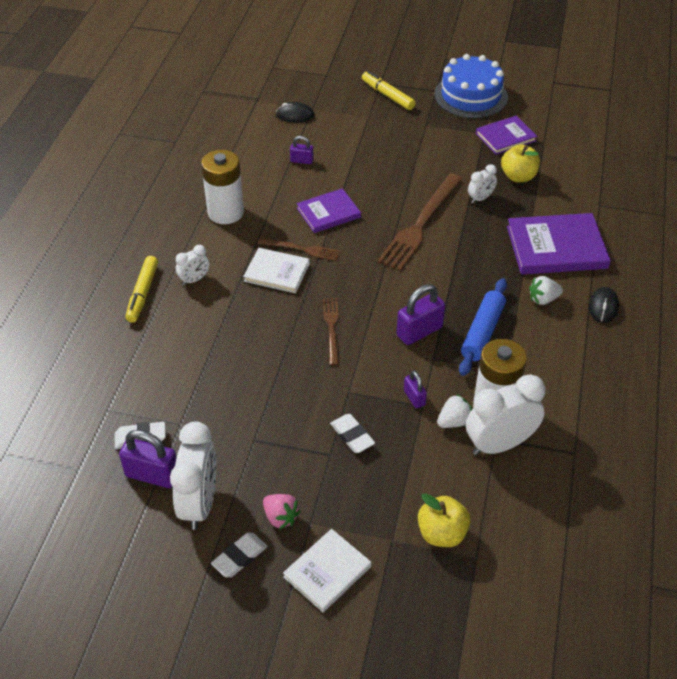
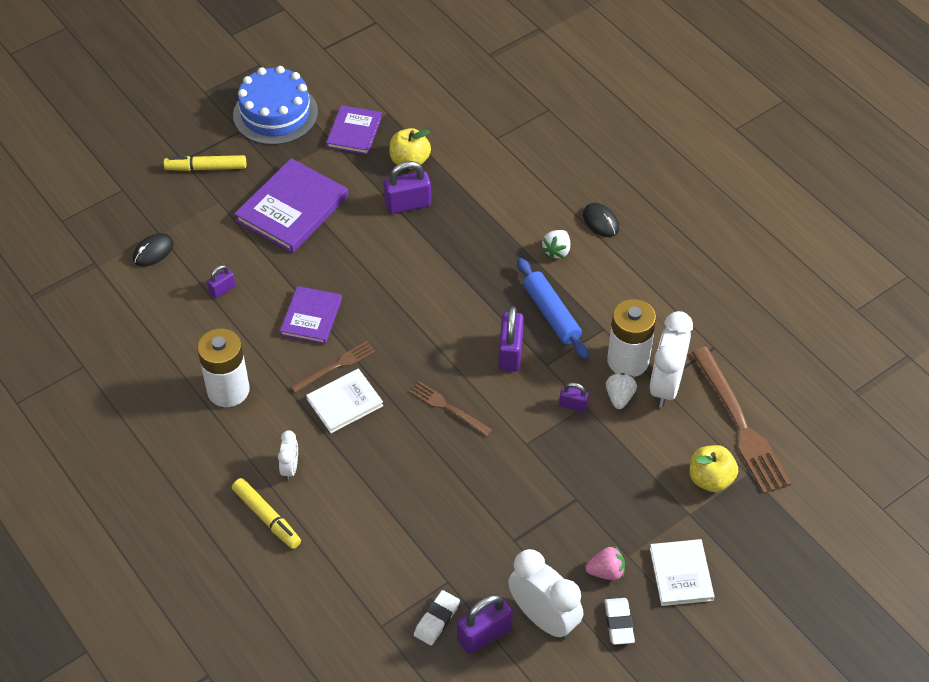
camera: 50 degrees left, 5 degrees up
white eraser [330,414,375,453] -> none
brown fork [377,173,463,271] -> brown fork moved to [692,347,791,494]
white clock [468,164,497,203] -> purple padlock [383,161,431,214]
purple book [507,213,611,275] -> purple book moved to [234,158,348,253]

